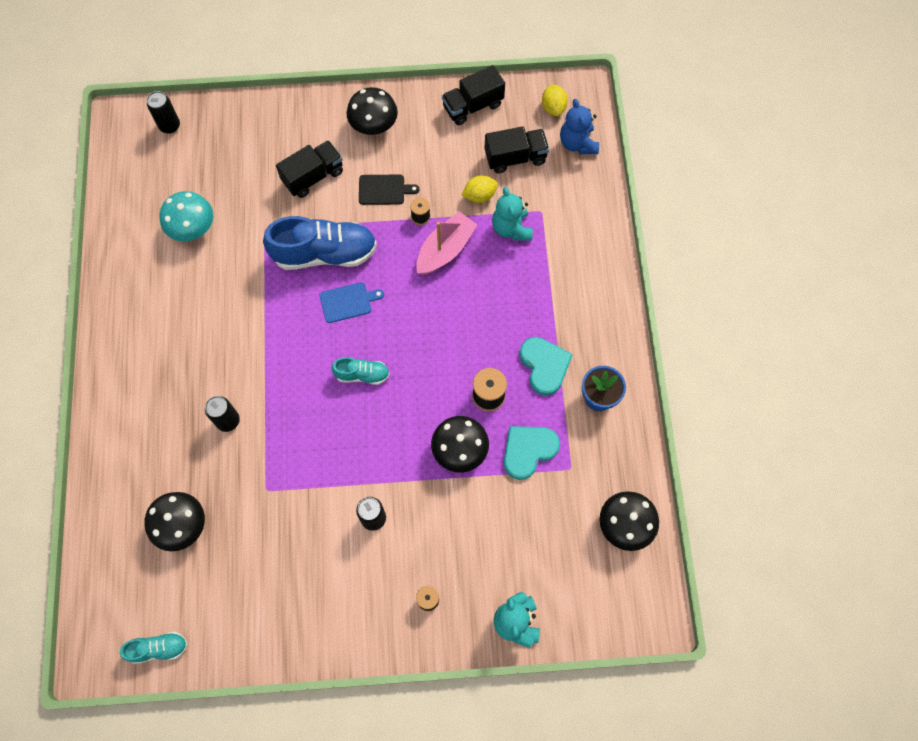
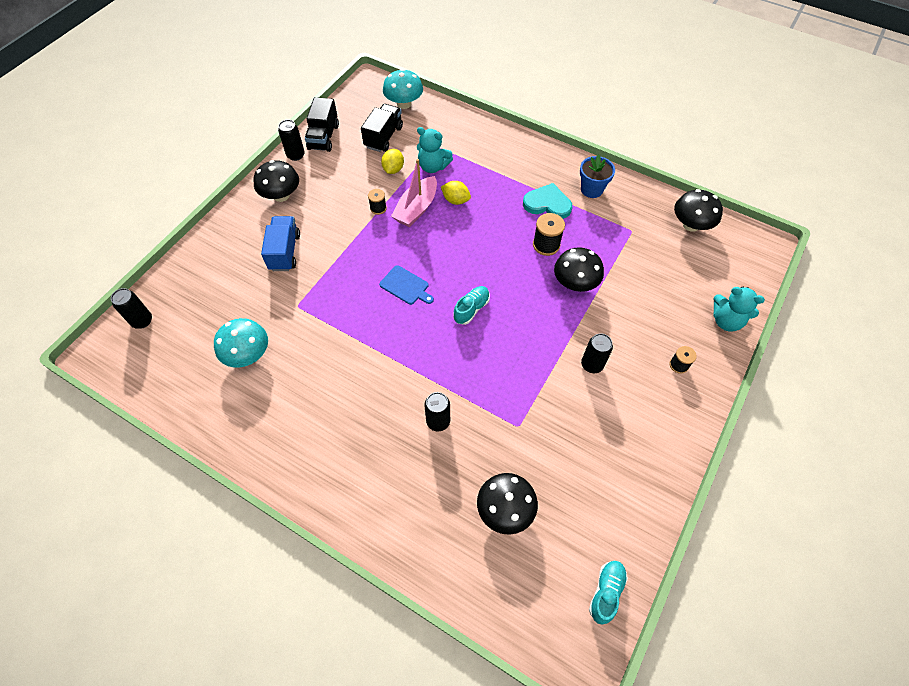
camera: 55 degrees left, 10 degrees down
blue shoe [263,216,377,270] -> none
black truck [276,140,343,198] -> blue truck [261,216,300,271]
blue cutting board [320,282,384,323] -> blue cutting board turned 105 degrees clockwise [379,265,434,305]
black cutting board [359,175,419,205] -> none
pink boat [416,211,477,275] -> pink boat turned 135 degrees counterclockwise [391,159,437,227]
turquoise heart [504,426,560,480] -> none
yellow lemon [542,84,568,116] -> yellow lemon moved to [441,181,471,205]
blue teddy bear [560,99,599,154] -> turquoise mushroom [383,69,423,109]
none -> black can [278,120,305,161]

